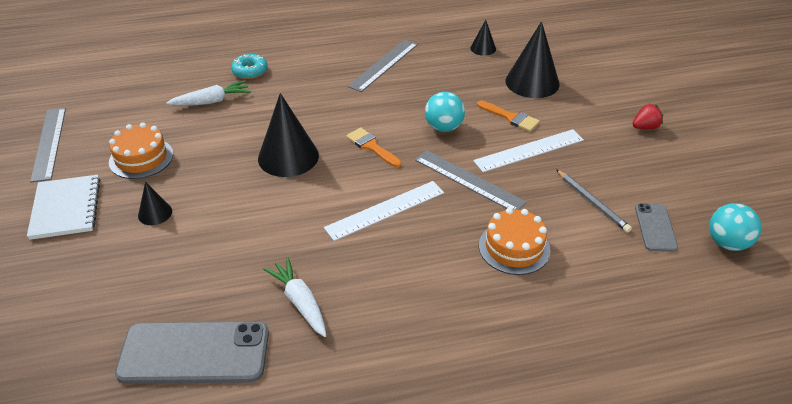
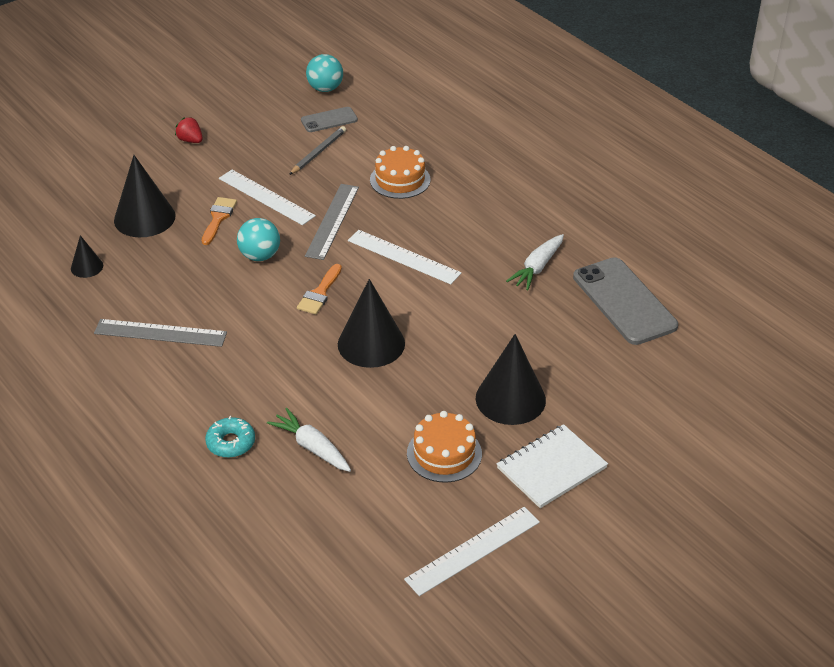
camera: 115 degrees left, 0 degrees up
grey ruler [30,108,66,182] -> white ruler [404,507,540,596]
black cone [138,182,172,225] -> black cone [476,334,546,425], size x1.97

